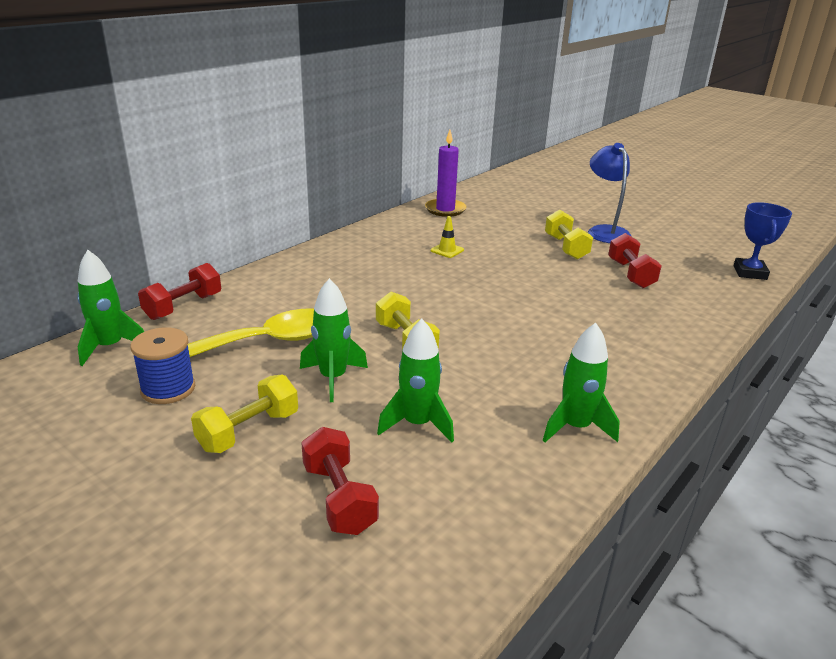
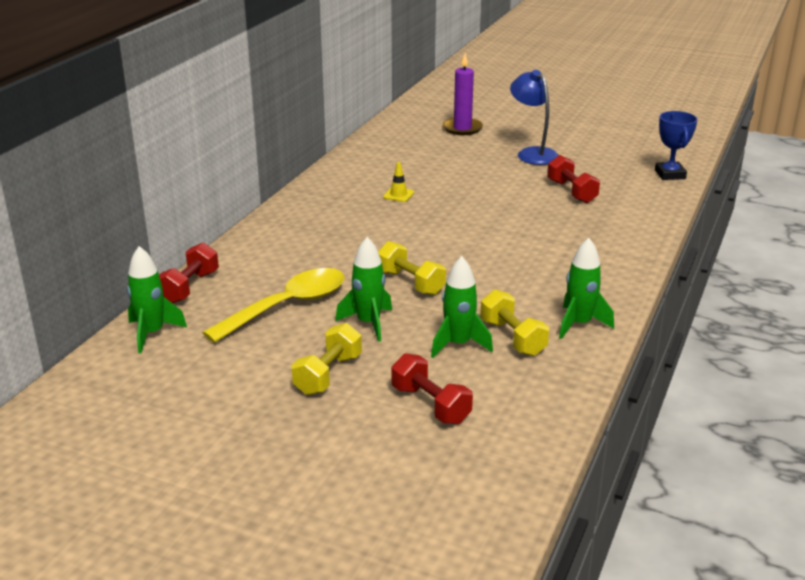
camera: 15 degrees left, 0 degrees up
blue spool [130,327,195,404] -> none
purple candle [425,130,467,217] -> purple candle moved to [443,53,483,135]
yellow dumbbell [545,210,593,260] -> yellow dumbbell moved to [480,289,549,356]

